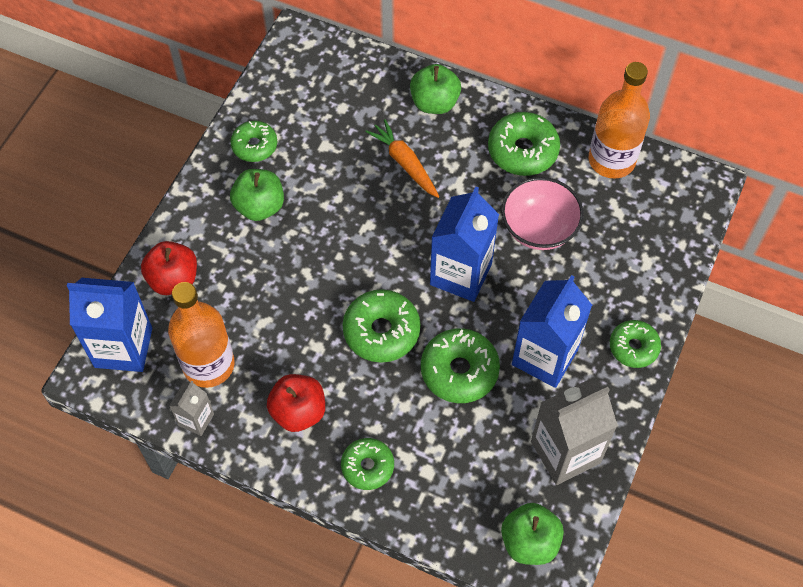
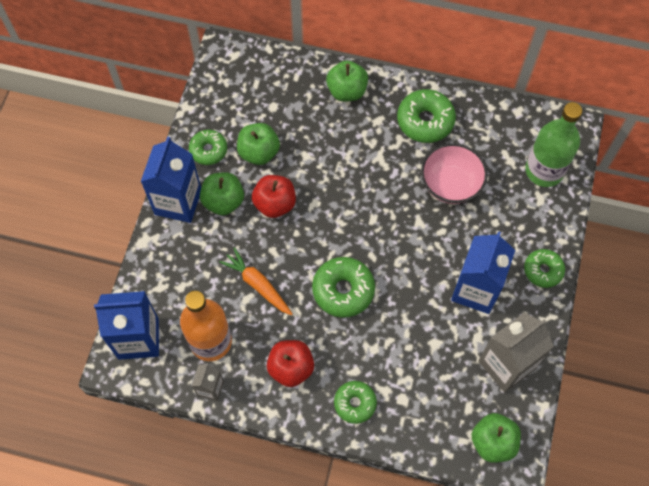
camera: 10 degrees left, 5 degrees up
red apple [141,241,197,295] -> red apple moved to [252,175,296,218]
orange carrot [365,119,439,198] -> orange carrot moved to [219,247,293,315]
green donut [421,328,500,403] -> none
blue carton [430,187,499,302] -> blue carton moved to [141,136,201,223]
orange bottle [589,62,650,179] -> none
none -> green apple [237,123,280,165]
none -> green bottle [525,102,582,187]

